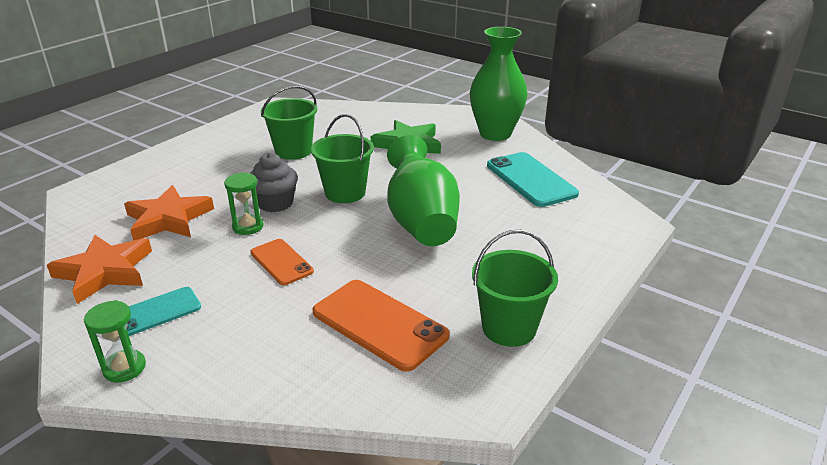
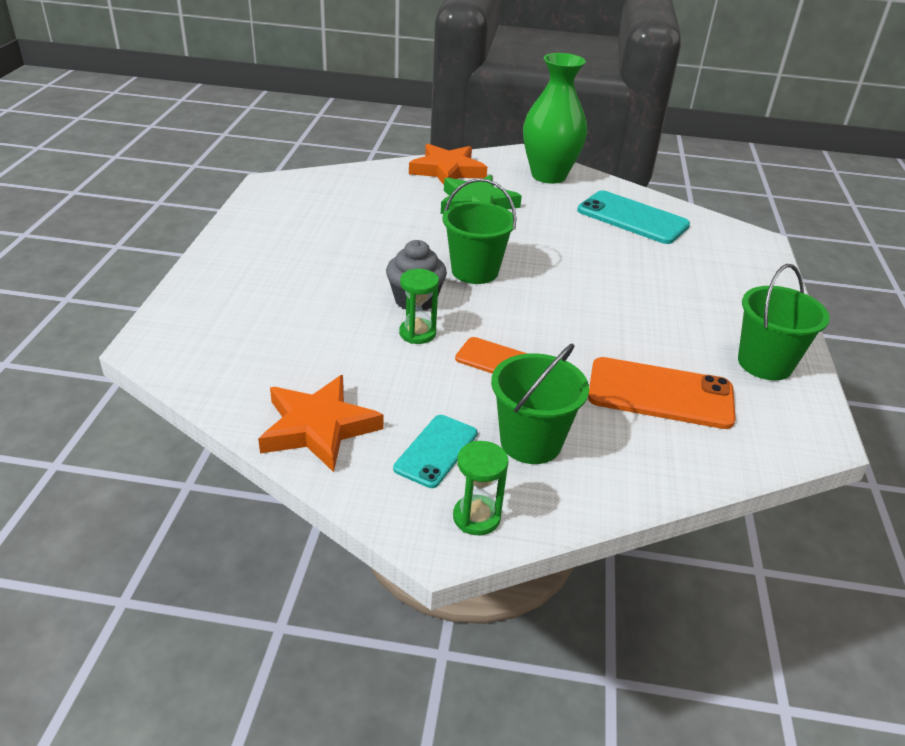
camera: 30 degrees left, 5 degrees up
orange star [124,185,214,241] -> orange star moved to [409,144,487,185]
green bucket [261,86,317,160] -> green bucket moved to [491,344,589,464]
green vase [387,135,460,246] -> none

